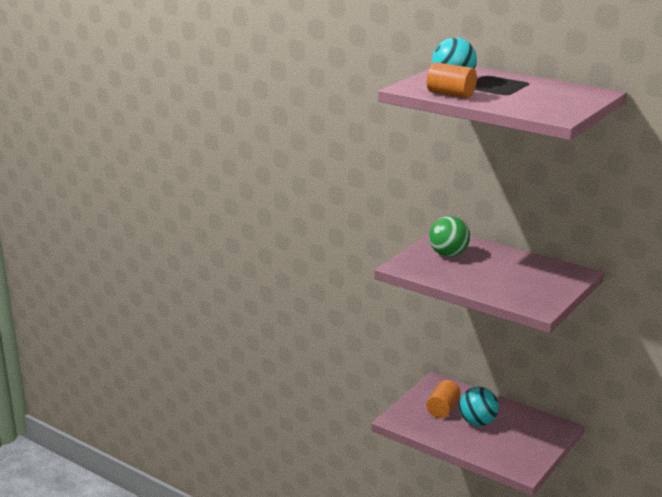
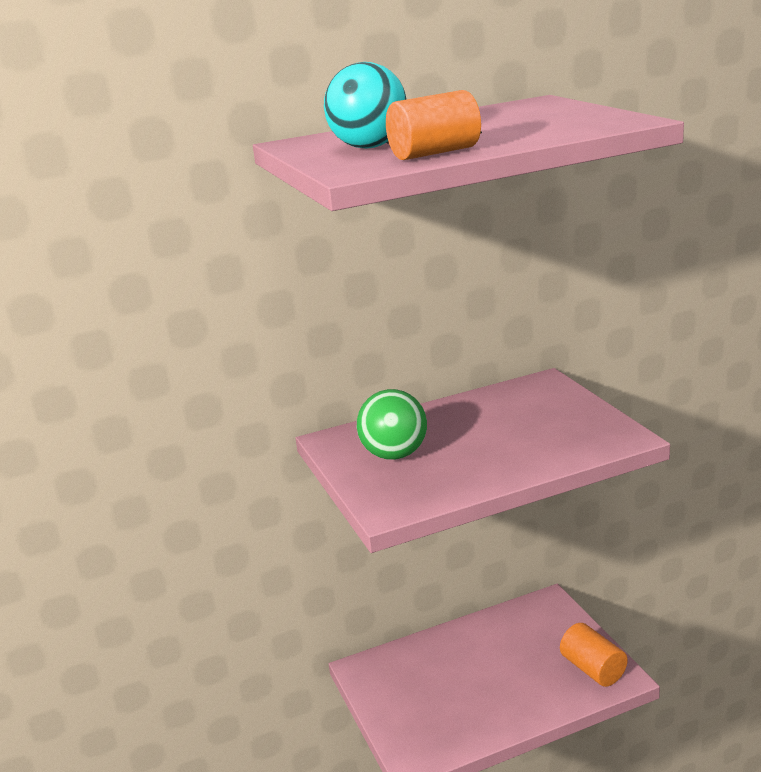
camera: 55 degrees left, 0 degrees up
orange cylinder [426,380,460,418] -> orange cylinder moved to [560,623,628,687]
turquoise ball [459,387,499,426] -> none

